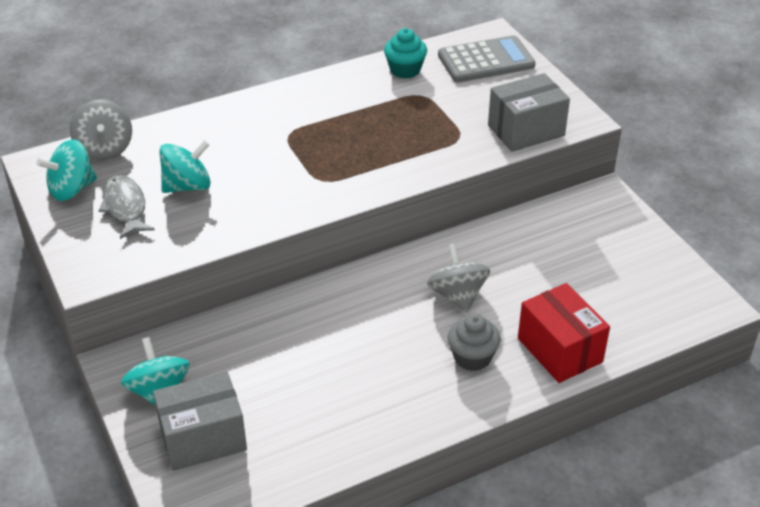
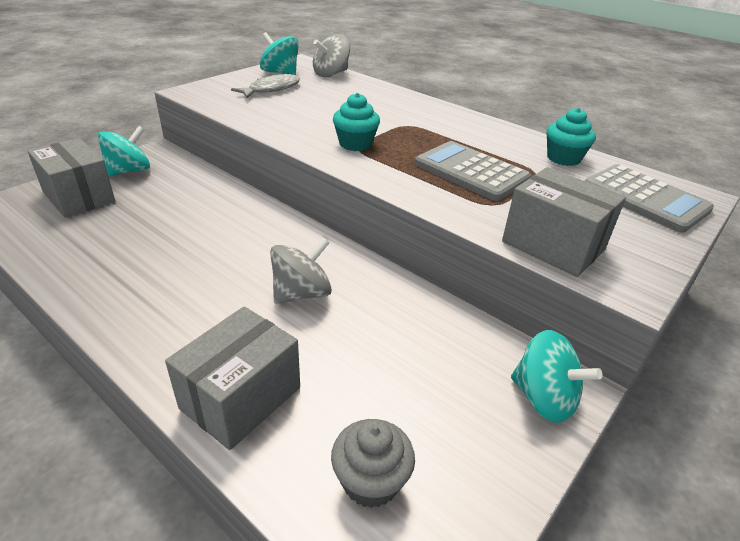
camera: 65 degrees right, 5 degrees down
turquoise spinning top [159,140,211,193] -> turquoise spinning top moved to [511,330,602,423]
grey cupcake [448,314,501,371] -> grey cupcake moved to [331,419,415,508]
red box [518,283,610,383] -> grey box [165,306,300,450]
none -> turquoise cupcake [333,93,380,151]
none -> grey calculator [415,141,531,201]

